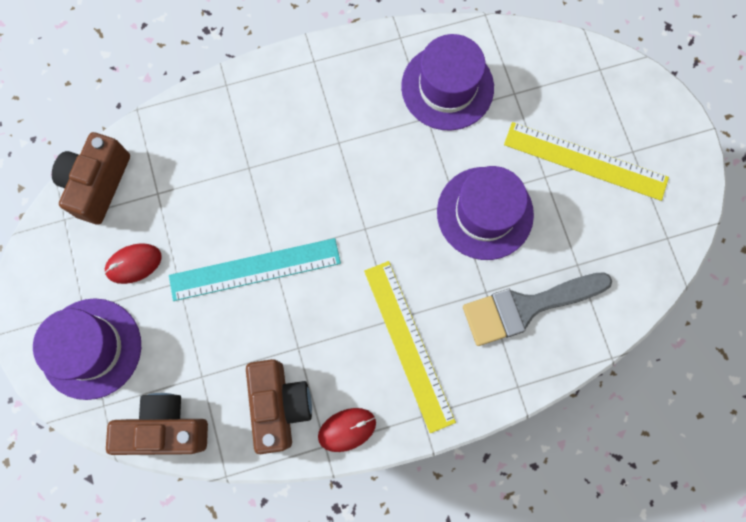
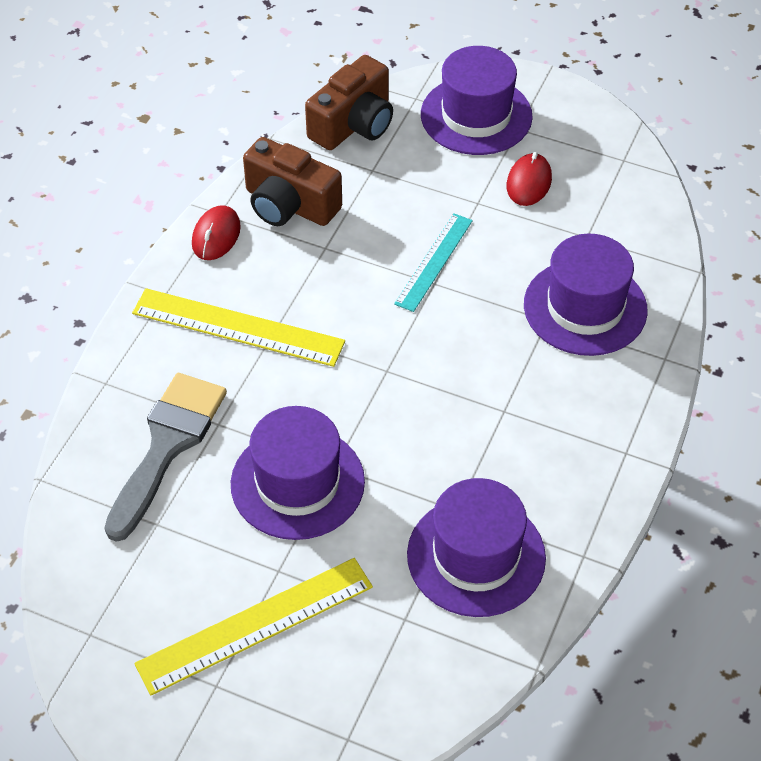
camera: 130 degrees right, 25 degrees down
brown camera [52,132,130,224] -> none
turquoise ruler [169,238,341,301] -> turquoise ruler [394,213,473,312], size x0.65
none -> purple hat [524,234,648,356]

